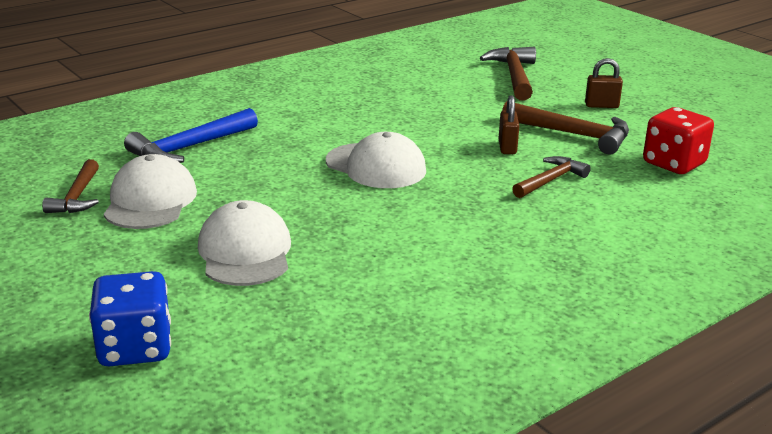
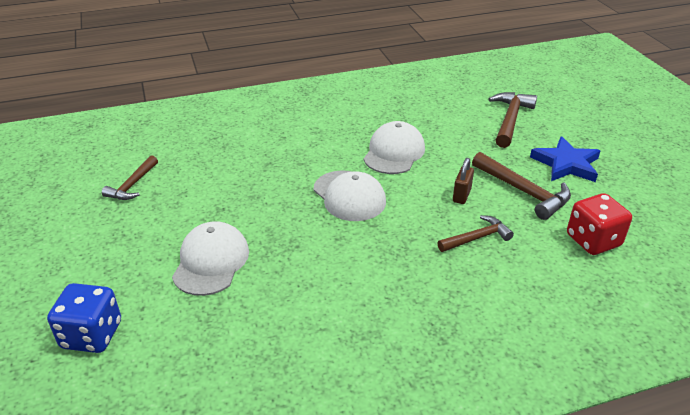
camera: 20 degrees right, 10 degrees up
white cap [103,154,197,229] -> white cap moved to [364,121,425,174]
blue hammer [124,108,258,163] -> none
brown padlock [585,58,623,108] -> blue star [530,136,600,182]

